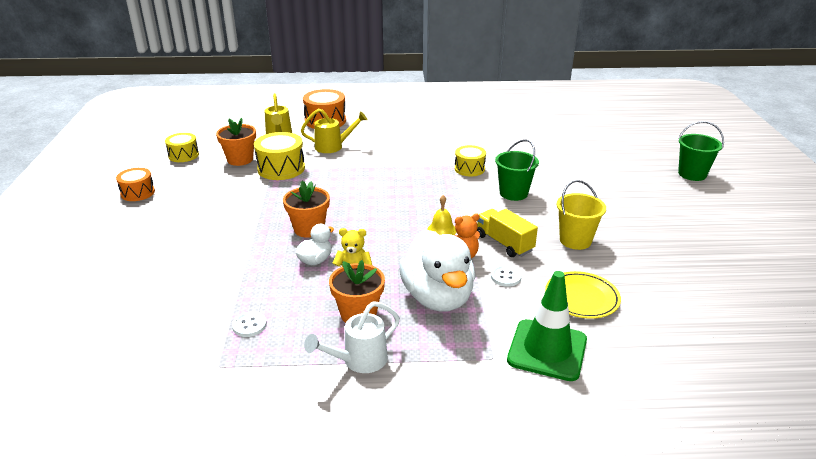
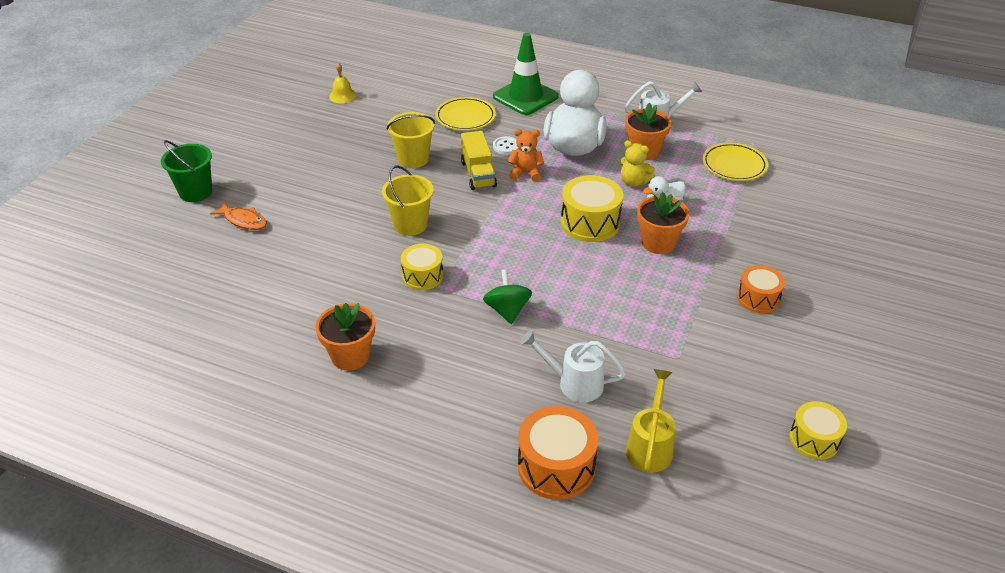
camera: 155 degrees left, 10 degrees up
orange drum [116,168,155,201] -> orange drum moved to [737,265,785,313]
orange flower pot [216,118,256,166] -> orange flower pot moved to [315,303,375,371]
white button [232,312,267,337] -> yellow plate [703,143,768,181]
yellow drum [254,132,305,180] -> yellow drum moved to [561,175,623,242]
yellow watering can [301,109,368,153] -> white watering can [520,330,626,402]
yellow bell [427,195,456,235] -> yellow bell moved to [329,63,356,103]
green bucket [495,139,539,201] -> yellow bucket [382,166,434,236]
none -> orange fish [210,202,267,230]
none -> green spinning top [483,270,532,324]

